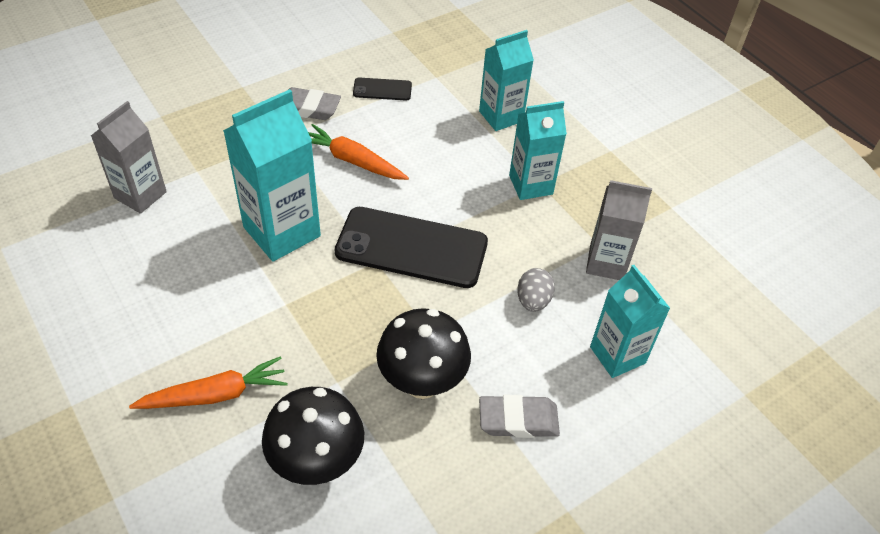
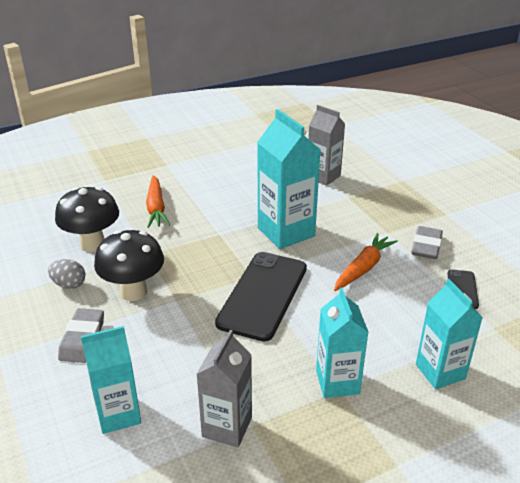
camera: 100 degrees right, 15 degrees down
grey egg [517,268,555,312] -> grey egg moved to [48,259,86,289]

